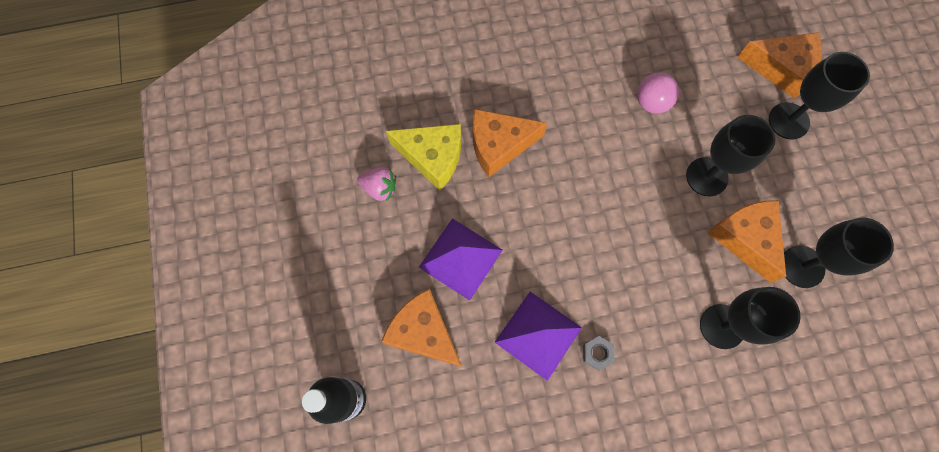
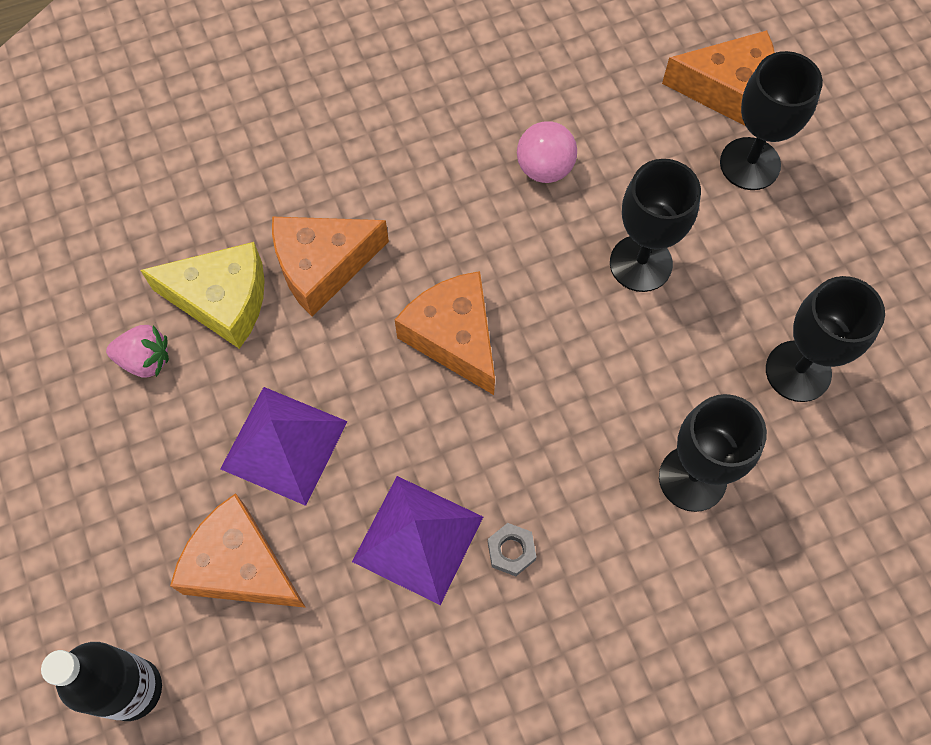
camera: 10 degrees left, 5 degrees down
orange cheese [708,200,786,283] -> orange cheese moved to [395,271,495,395]

